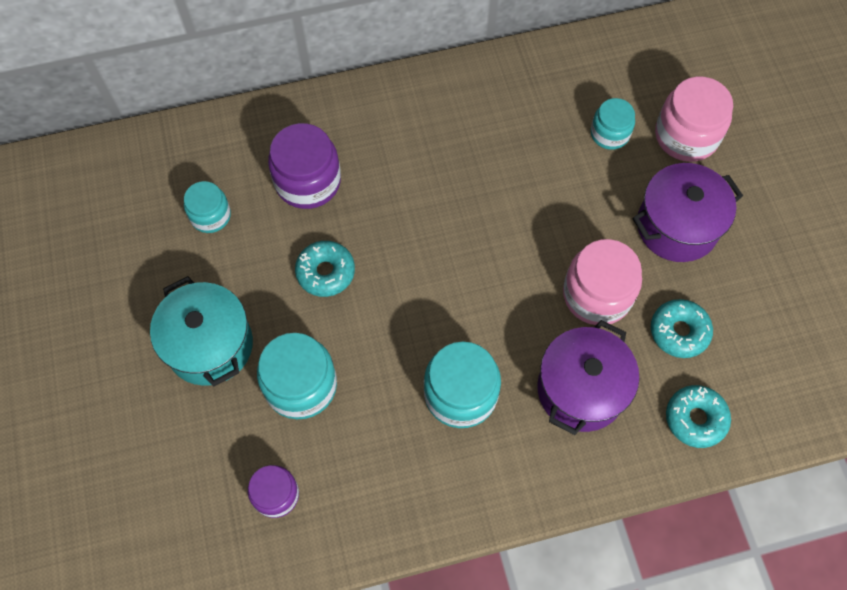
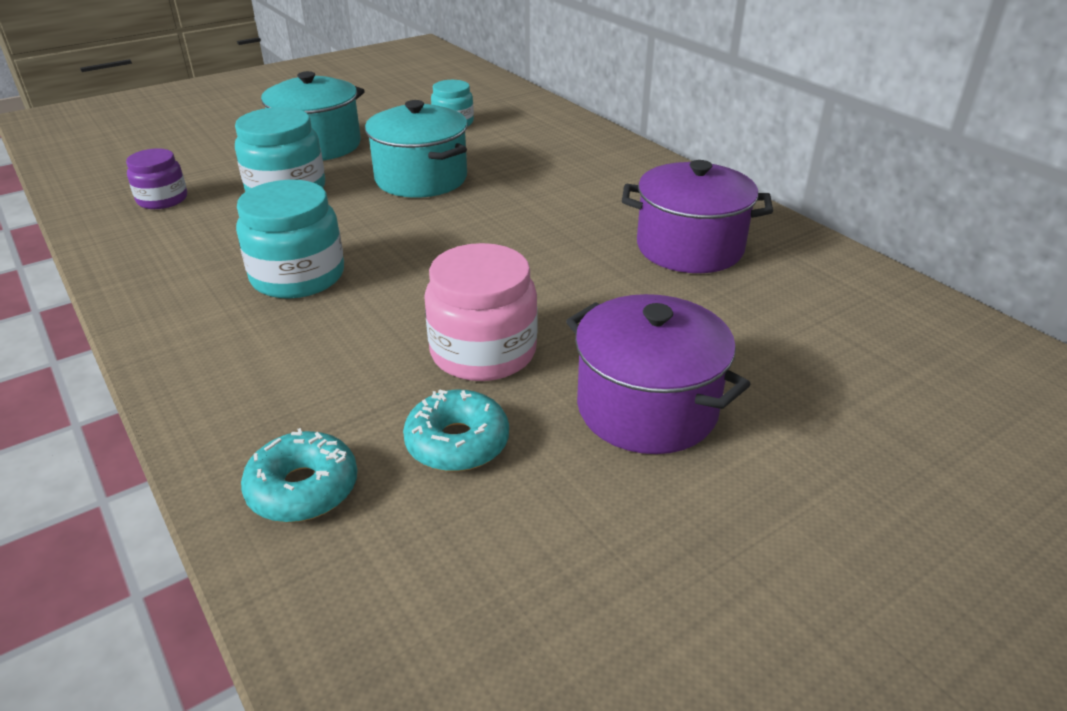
camera: 70 degrees right, 30 degrees down
purple jar [268,123,341,209] -> none
turquoise donut [295,241,355,297] -> turquoise pot [365,100,468,198]
purple pot [537,320,639,435] -> purple pot moved to [622,160,773,273]
turquoise jar [591,98,635,150] -> none
pink jar [655,77,733,162] -> none

